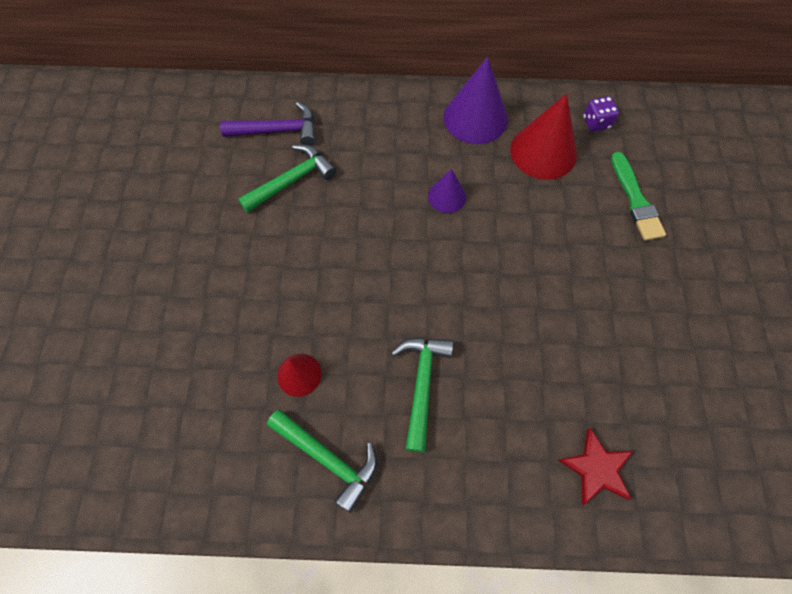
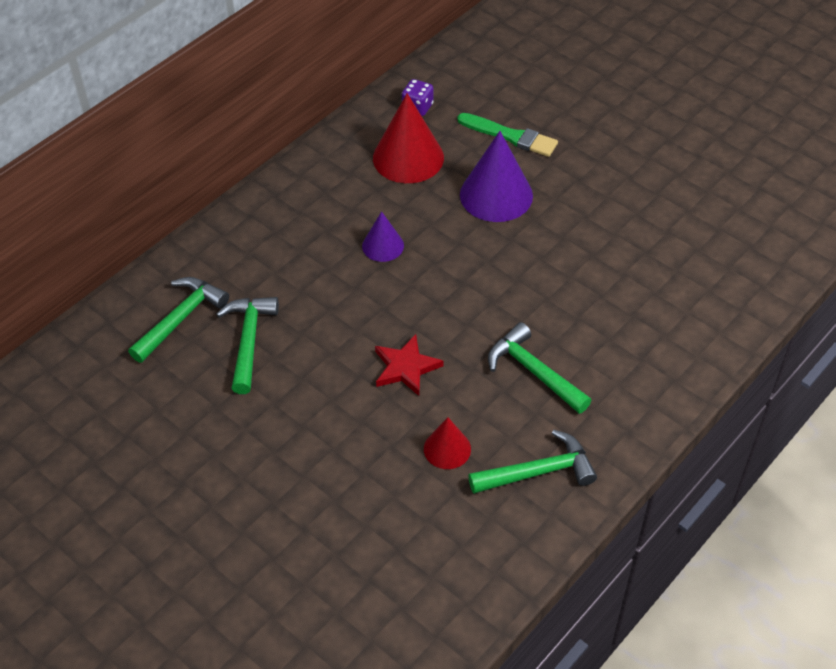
camera: 50 degrees left, 15 degrees down
purple hammer [220,102,316,146] -> green hammer [128,277,229,363]
purple cone [443,57,508,144] -> purple cone moved to [460,131,533,222]
red star [558,428,633,505] -> red star moved to [375,334,444,396]

